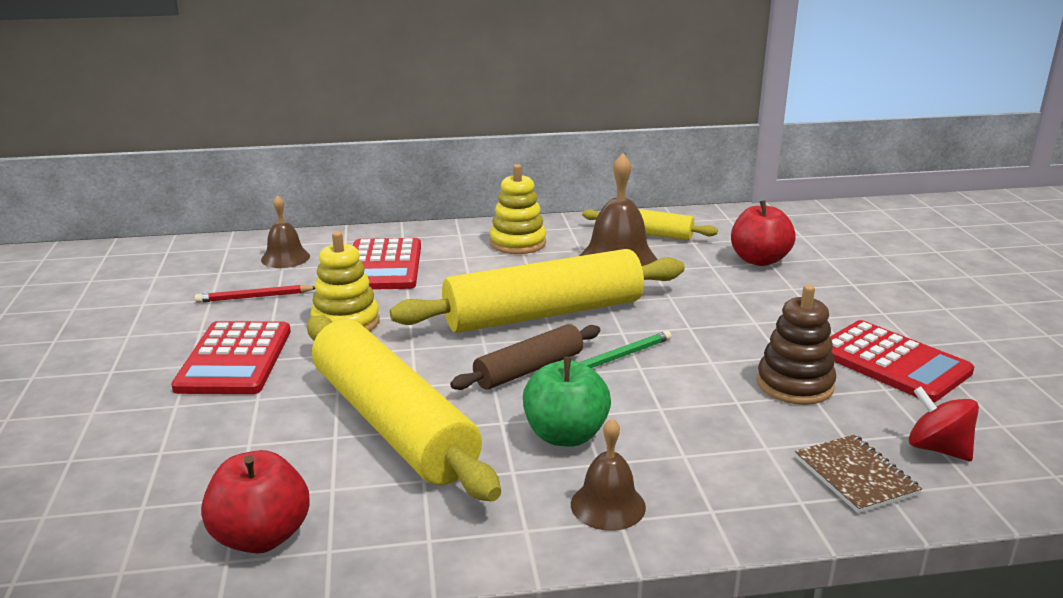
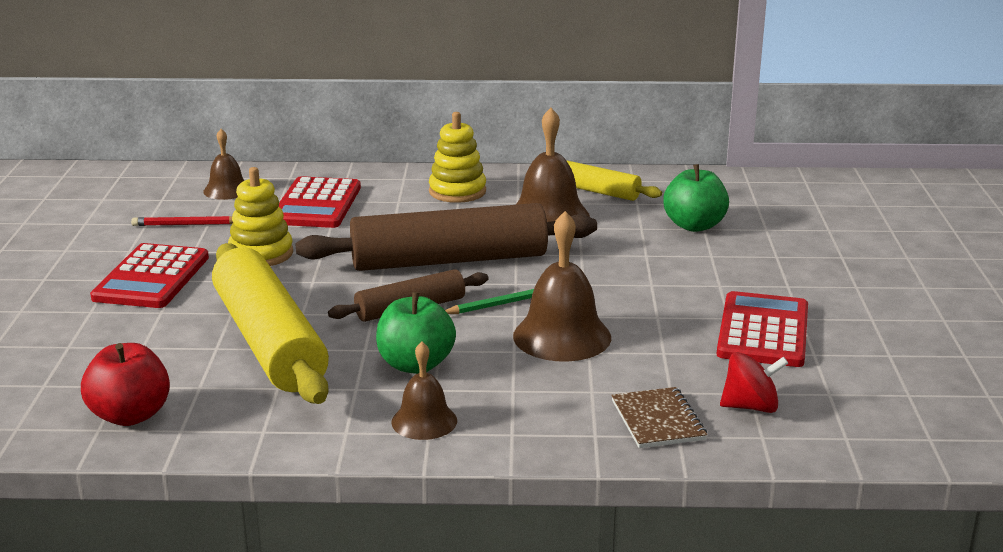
camera: 10 degrees right, 0 degrees up
yellow rolling pin [390,249,685,333] -> brown rolling pin [295,203,597,271]
red apple [731,200,796,266] -> green apple [663,164,729,232]
brown stacking toy [757,285,836,405] -> none
red calculator [830,320,974,402] -> red calculator turned 135 degrees counterclockwise [717,291,808,367]
red spinning top [909,386,979,461] -> red spinning top turned 120 degrees clockwise [720,352,788,413]
none -> brown bell [513,211,611,362]

